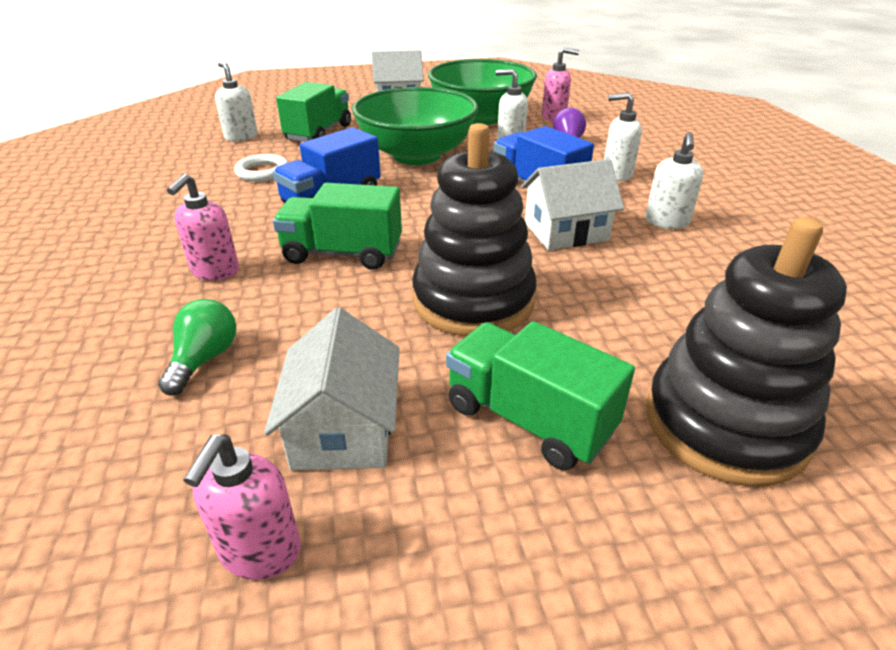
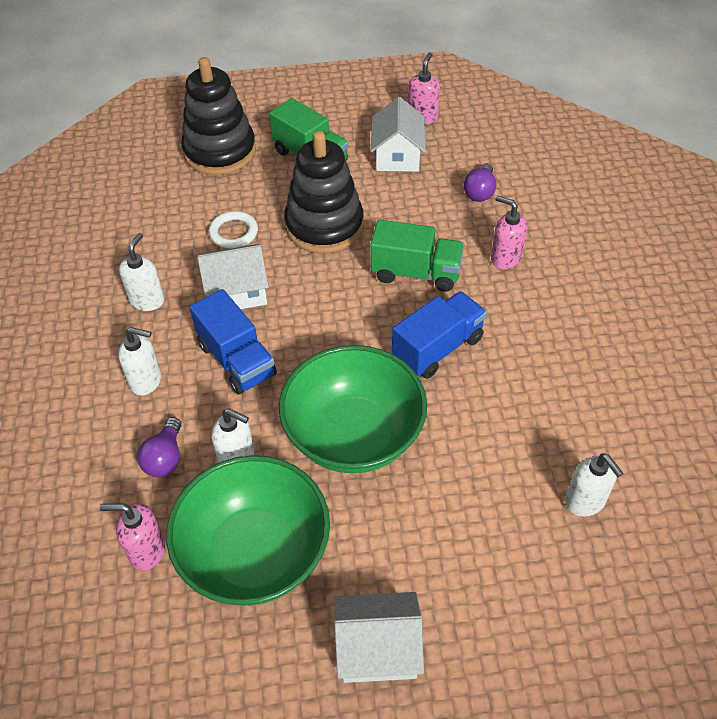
camera: 175 degrees left, 15 degrees up
green light bulb [158,299,236,396] -> purple light bulb [463,163,496,202]
pink soap dispenser [167,174,239,281] -> pink soap dispenser turned 75 degrees counterclockwise [491,195,527,269]
white ring [234,154,288,182] -> white ring moved to [209,211,258,249]
green truck [276,82,351,142] -> none

